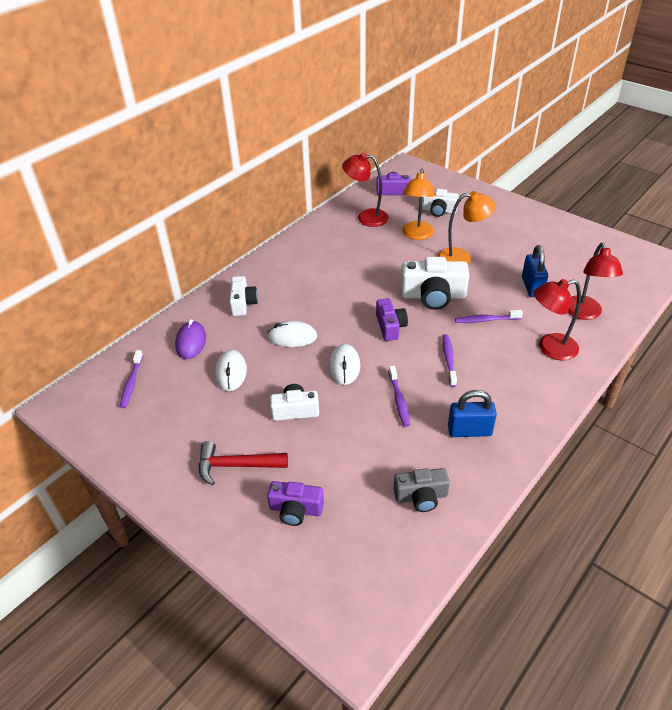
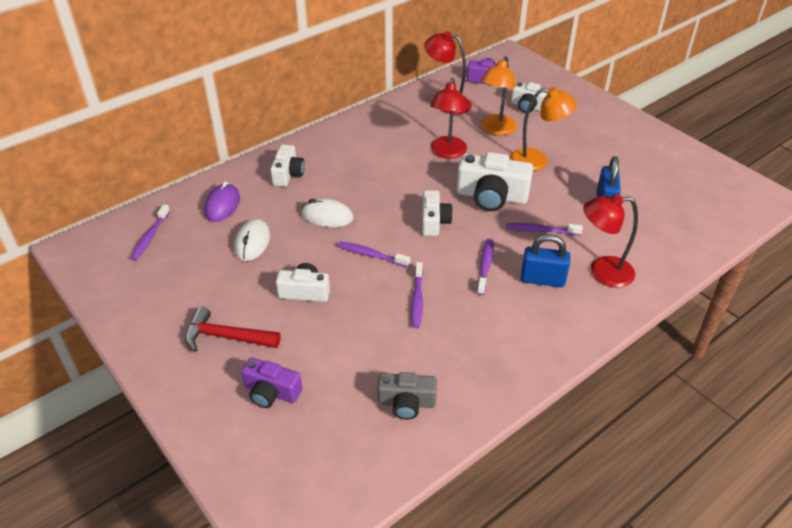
camera: 10 degrees right, 0 degrees up
white mouse [329,344,360,385] -> purple toothbrush [338,241,410,267]
purple camera [376,298,408,341] -> white camera [422,190,453,236]
blue padlock [448,390,497,437] -> blue padlock moved to [521,234,570,287]
red lamp [567,243,623,320] -> red lamp moved to [430,78,467,159]

